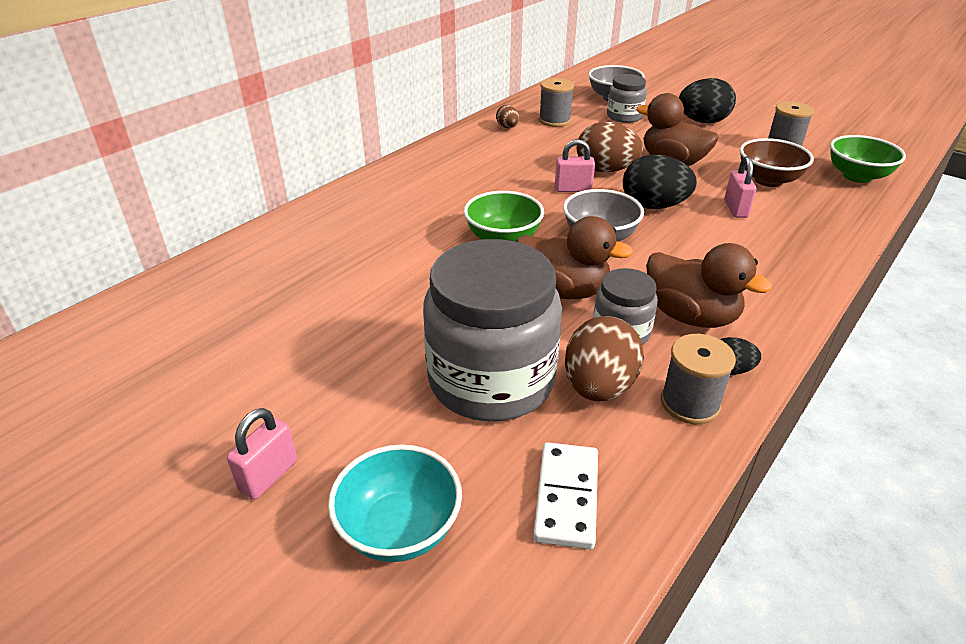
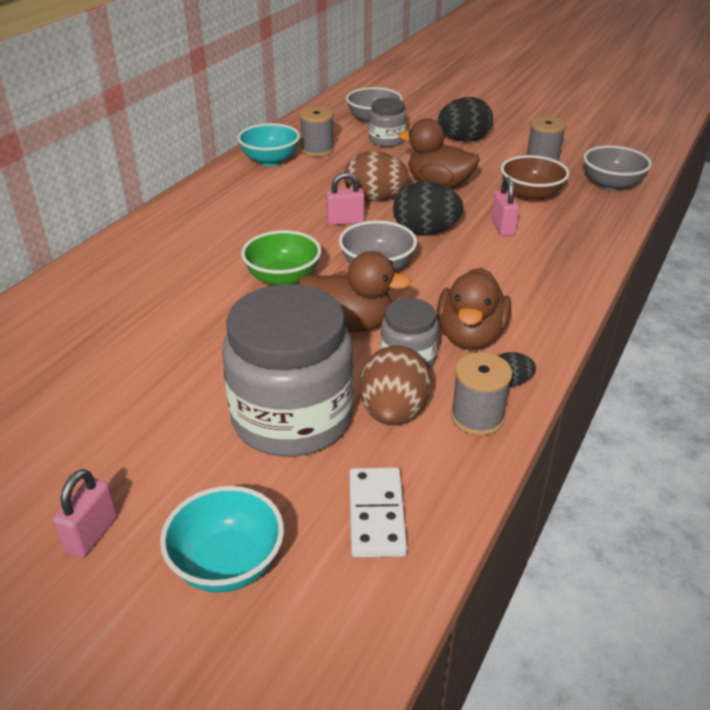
camera: 10 degrees left, 0 degrees up
brown egg [496,105,519,128] -> turquoise bowl [238,123,300,166]
brown duck [646,243,772,328] -> brown duck turned 75 degrees clockwise [437,268,511,349]
green bowl [830,135,906,183] -> grey bowl [583,145,652,191]

